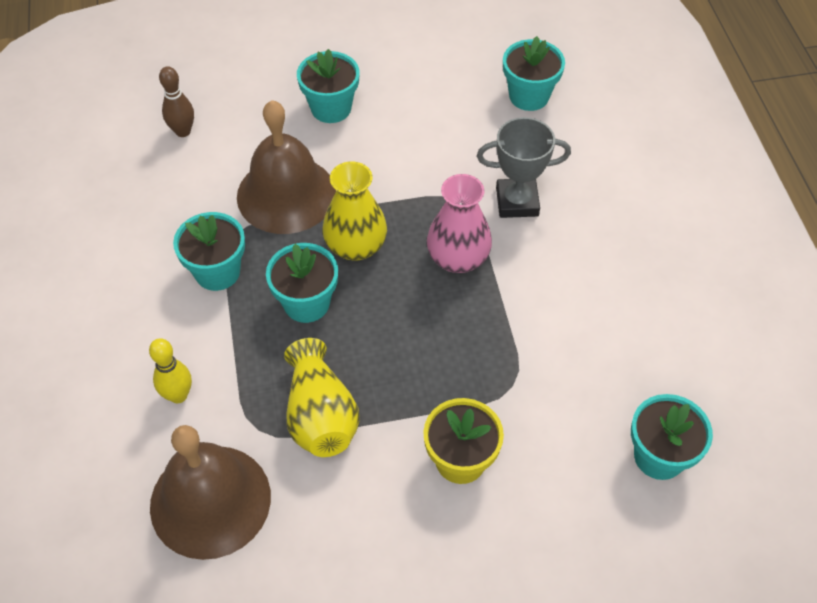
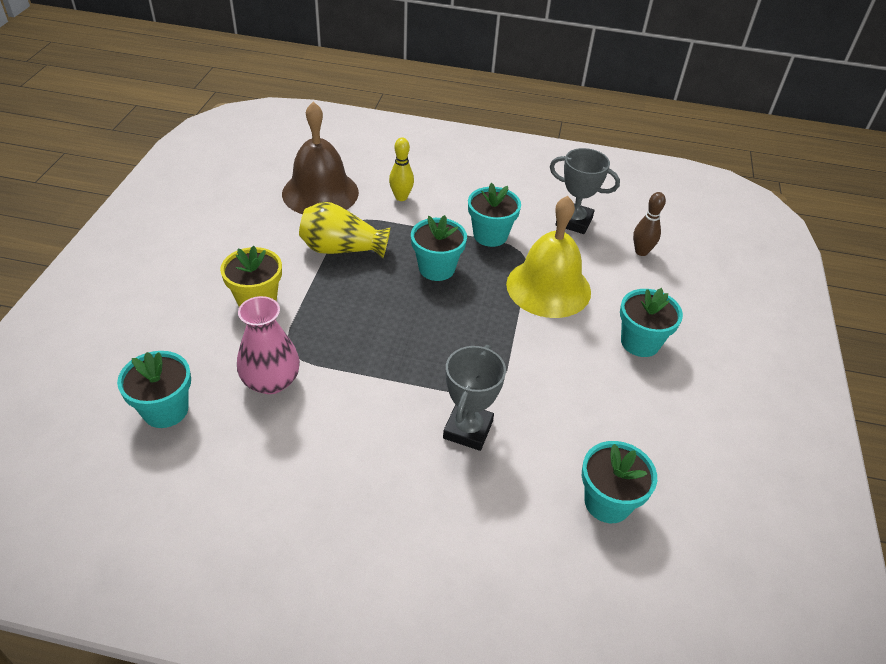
camera: 110 degrees right, 10 degrees down
brown bell [237,100,336,234] -> yellow bell [506,196,591,318]
yellow vase [323,161,387,261] -> none
pink vase [427,174,492,273] -> pink vase moved to [237,296,300,394]
none -> grey trophy [550,148,620,234]

